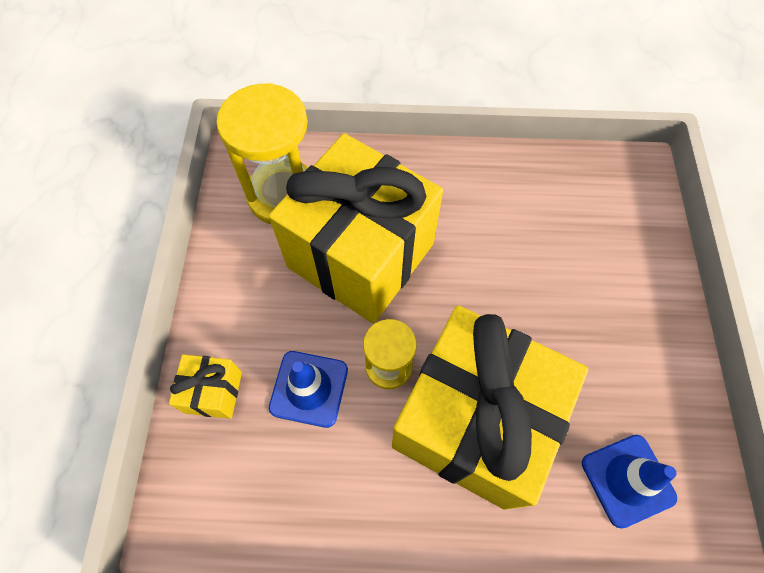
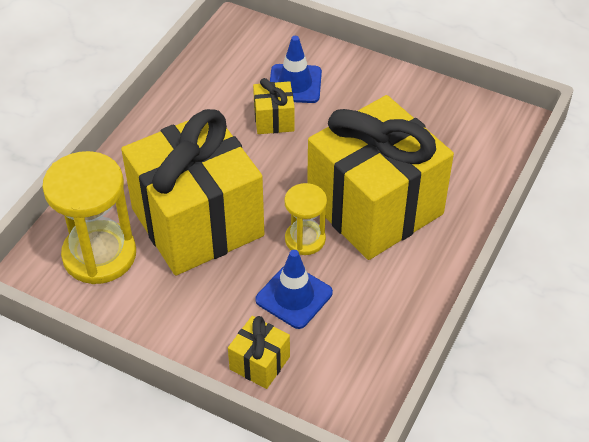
camera: 65 degrees left, 15 degrees down
blue traffic cone [582,435,677,528] -> blue traffic cone moved to [270,36,322,103]
none -> yellow gift [253,78,295,134]

